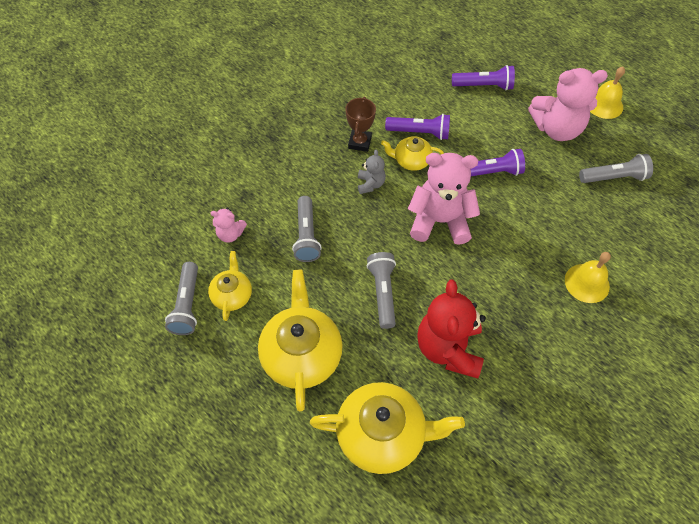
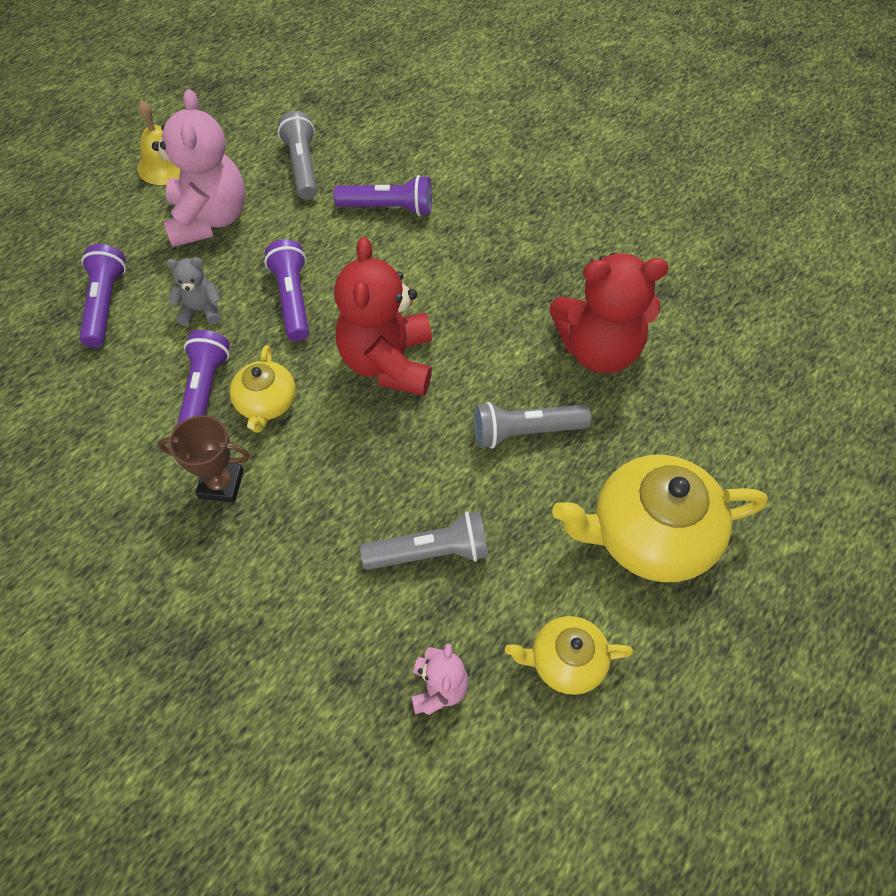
camera: 95 degrees left, 0 degrees up
grey flashlight [165,262,198,335] -> none
yellow teapot [310,382,465,474] -> none
grey teddy bear [358,149,386,194] -> grey teddy bear moved to [166,257,221,326]
pink teddy bear [408,153,480,245] -> red teddy bear [334,237,432,396]
yellow bell [565,252,611,303] -> none
none -> purple flashlight [334,175,432,216]

